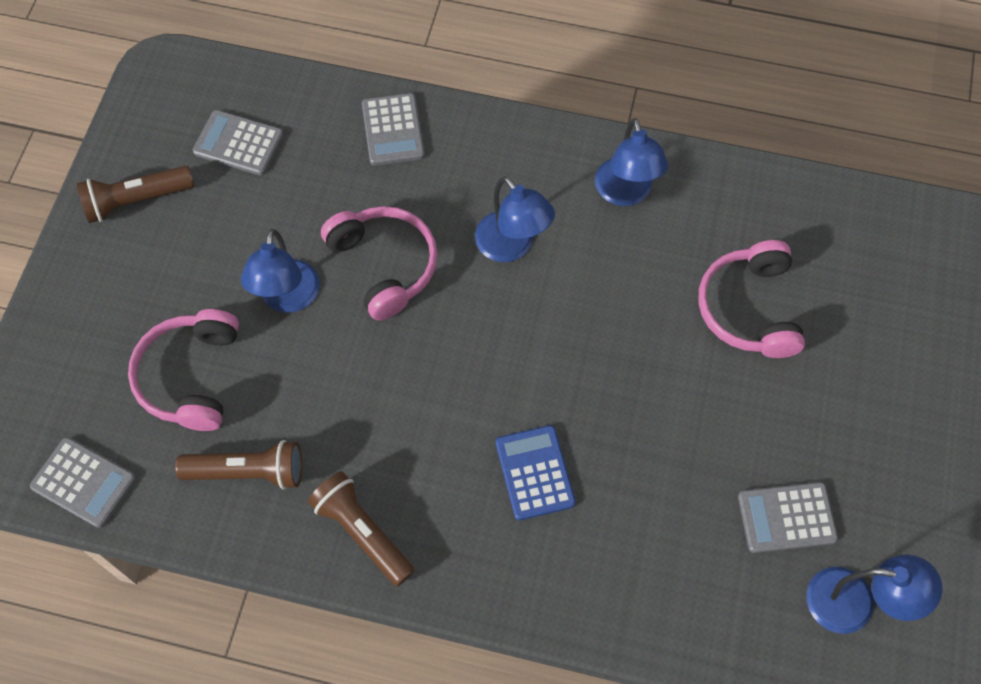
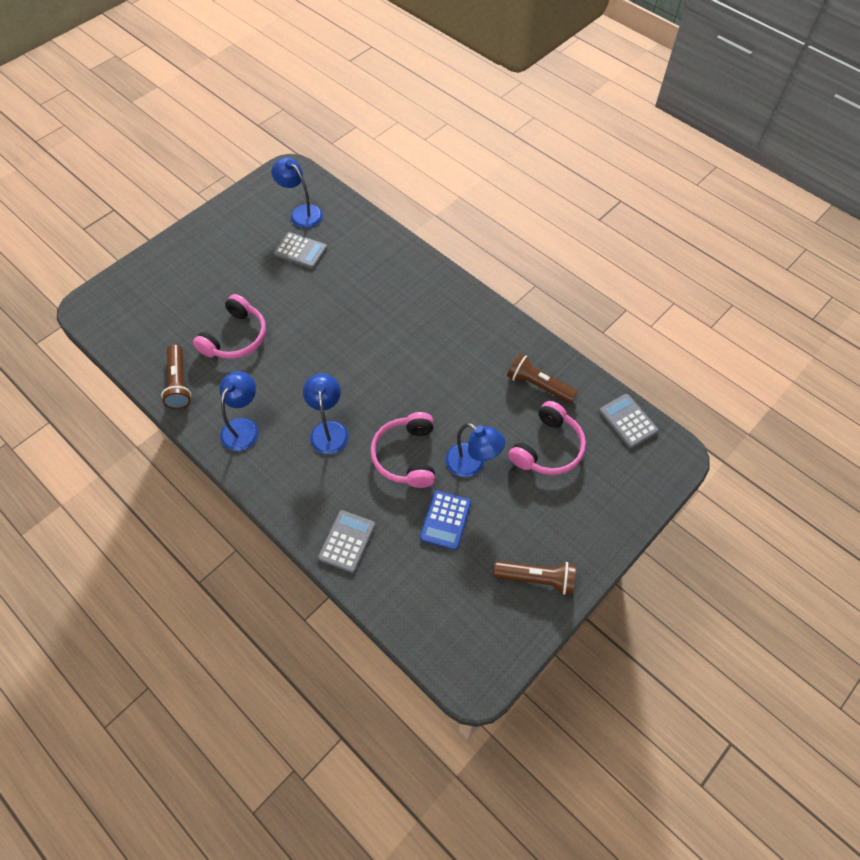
camera: 150 degrees left, 5 degrees down
grey calculator [193,110,284,175] -> none
blue lamp [241,229,320,313] -> blue lamp turned 90 degrees clockwise [445,423,505,477]
brown flashlight [308,471,415,587] -> brown flashlight moved to [161,344,192,409]
blue calculator [496,425,576,520] -> blue calculator moved to [420,490,471,550]

